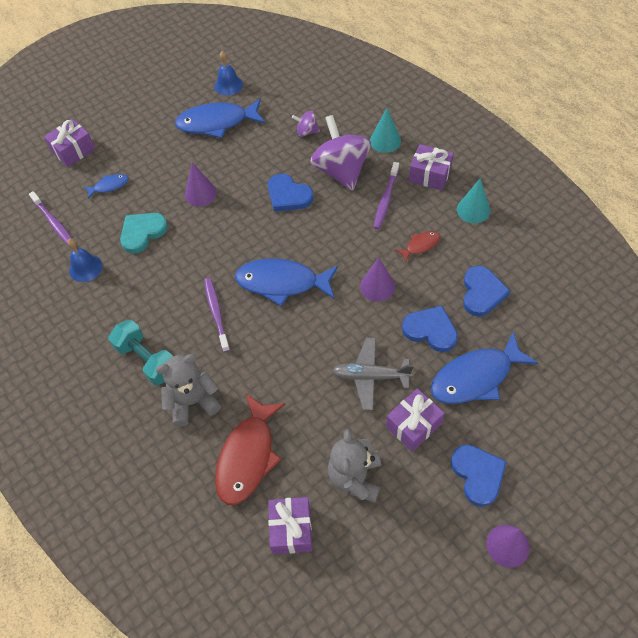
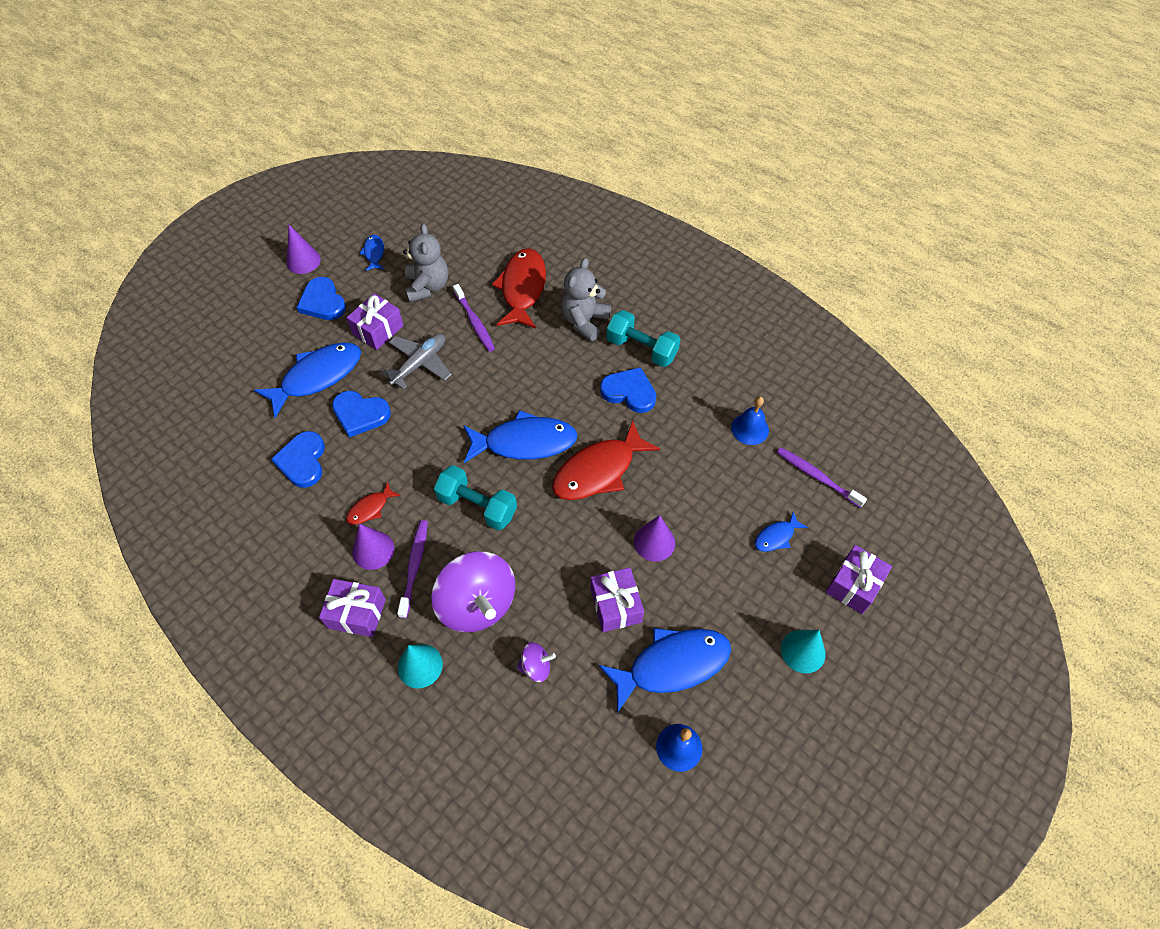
camera: 165 degrees right, 0 degrees up
turquoise heart [120,213,168,254] -> none
grey teddy bear [156,354,221,427] -> grey teddy bear turned 150 degrees clockwise [561,258,611,341]
purple toothbrush [204,278,230,352] -> purple toothbrush moved to [453,284,495,352]
blue heart [268,174,313,212] -> blue heart moved to [600,367,656,413]
purple gift [268,497,312,554] -> purple gift moved to [590,567,644,632]
grey plane [332,337,414,410] -> grey plane turned 45 degrees counterclockwise [381,333,452,389]
purple cone [360,258,395,302] -> purple cone moved to [352,523,394,570]
turquoise cone [457,178,490,223] -> turquoise cone moved to [781,630,826,673]
none -> blue fish [359,235,384,271]
none -> turquoise dumbbell [434,465,517,530]
none -> red fish [552,420,660,500]

